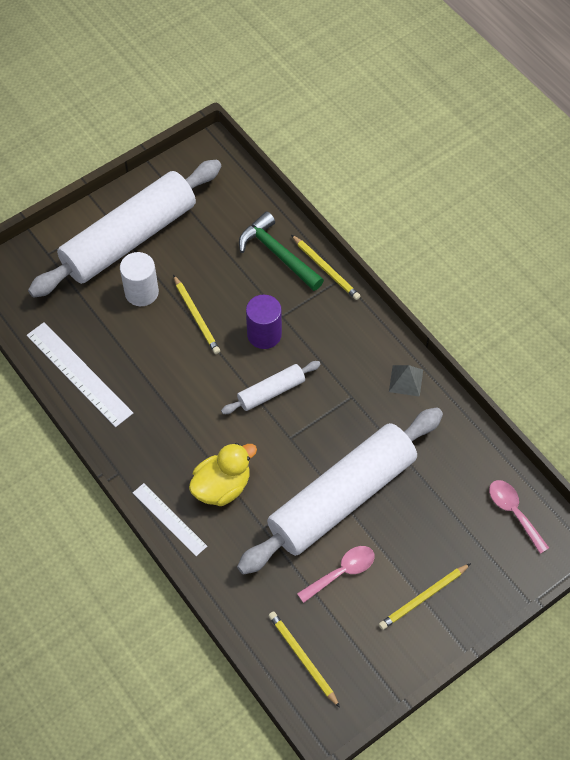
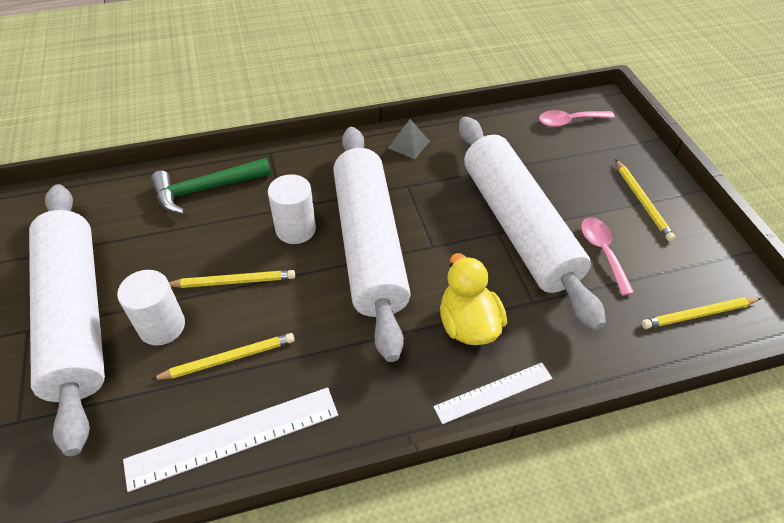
camera: 70 degrees left, 10 degrees down
white rolling pin [221,361,321,414] -> white rolling pin [333,127,411,362], size x2.25
purple cylinder [246,295,282,349] -> white cylinder [268,174,316,244]
yellow pencil [291,235,360,300] -> yellow pencil moved to [151,333,295,380]

